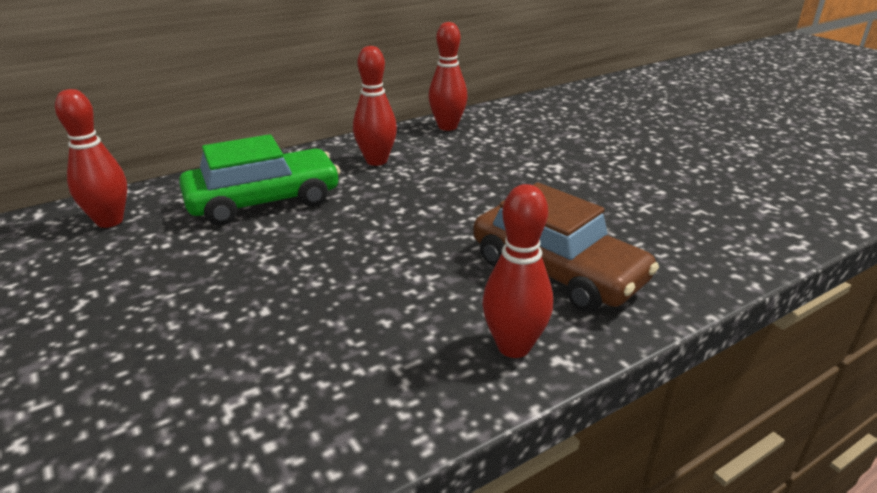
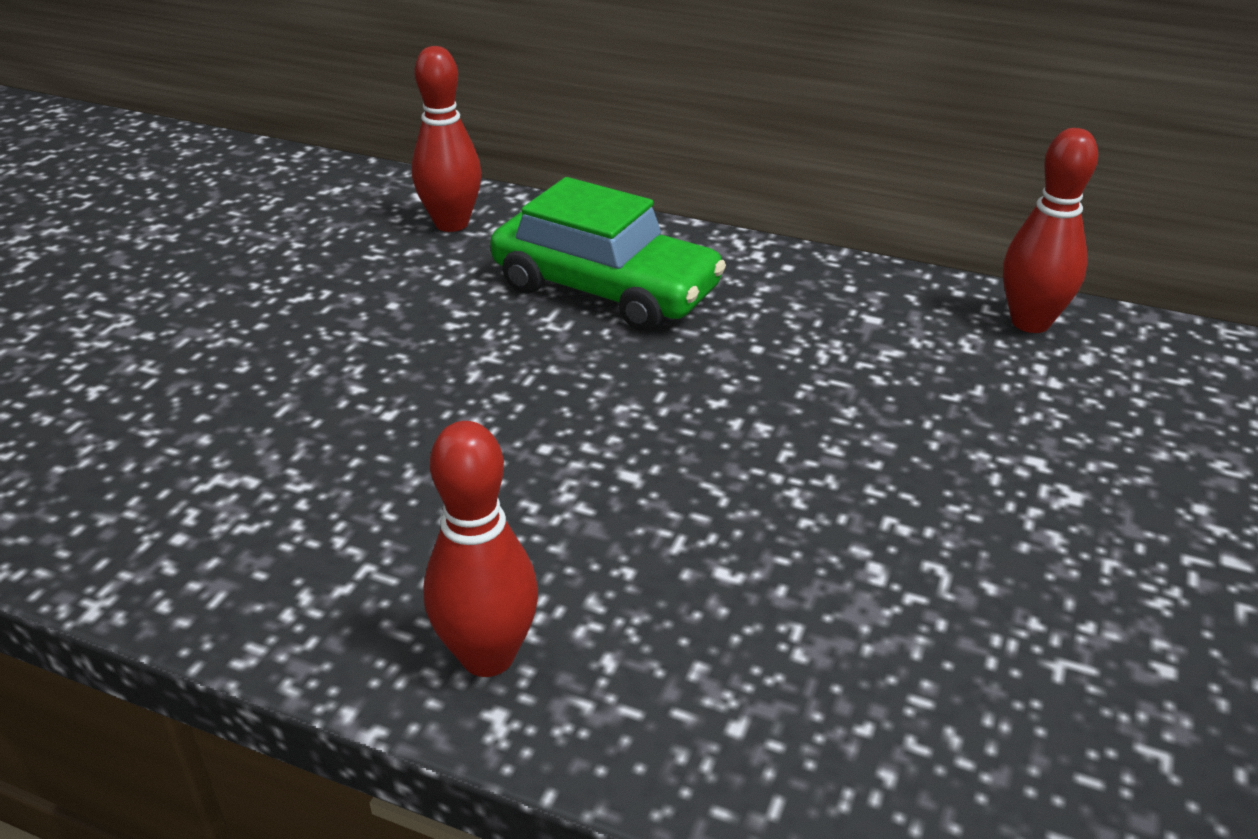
camera: 55 degrees right, 5 degrees up
red bowling pin [353,46,397,166] -> none
brown car [473,182,659,312] -> none

